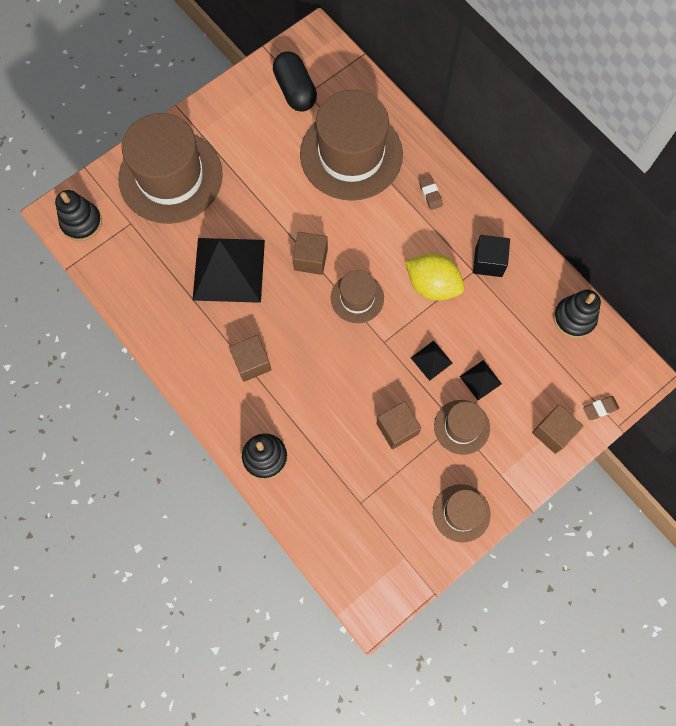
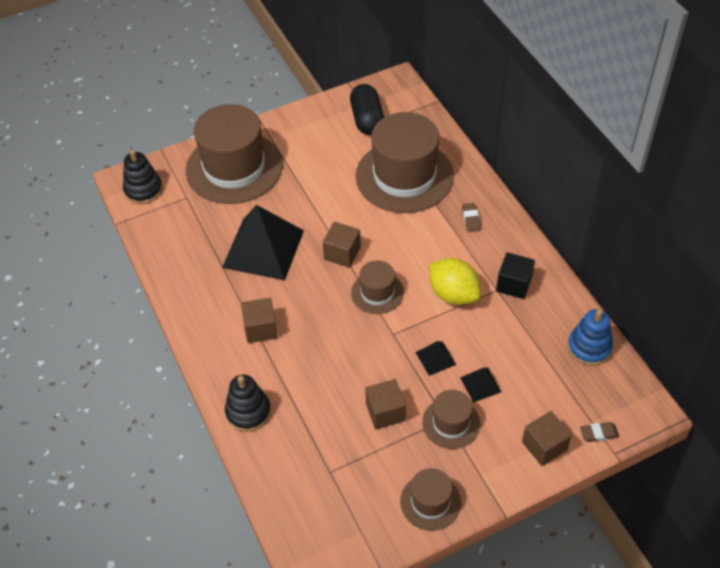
camera: 15 degrees right, 20 degrees down
black stacking toy [553,290,601,338] -> blue stacking toy [568,309,613,366]

